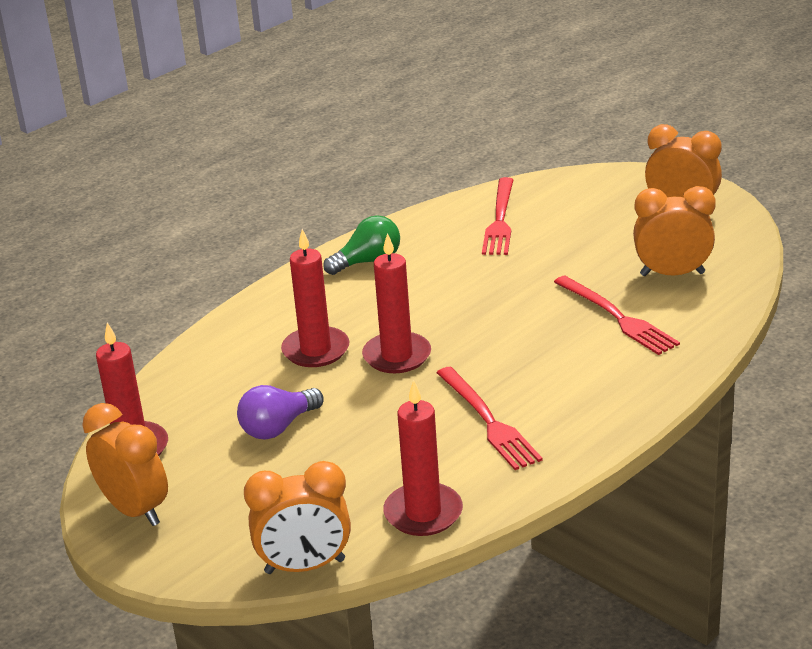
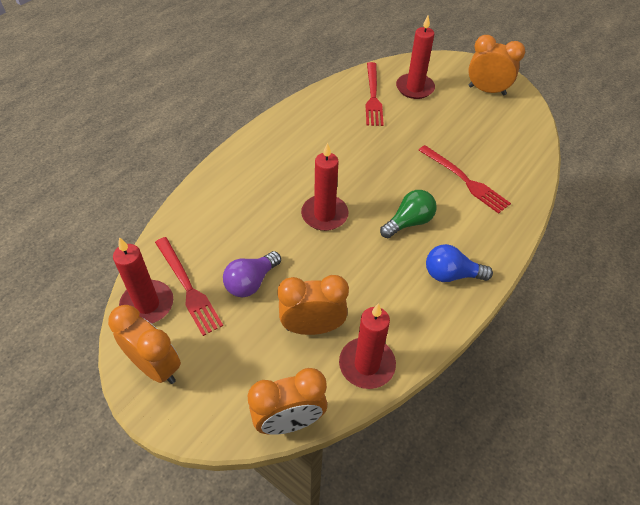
camera: 10 degrees left, 20 degrees up
red candle [281,229,349,367] -> red candle moved to [396,16,435,99]
green light bulb [323,215,400,275] -> green light bulb moved to [380,190,437,238]
red fork [437,367,543,470] -> red fork moved to [155,237,223,336]
orange clock [633,186,716,276] -> orange clock moved to [277,275,349,335]
none -> blue light bulb [426,244,493,282]

